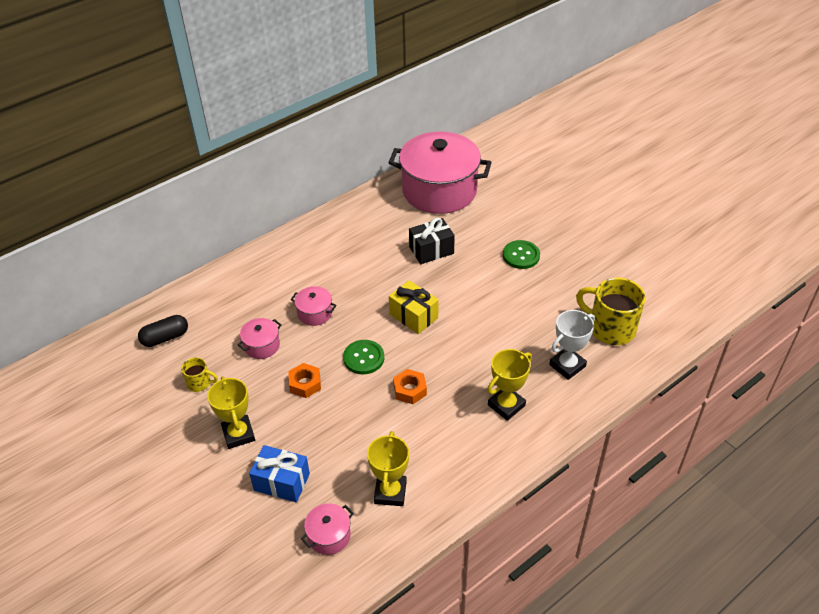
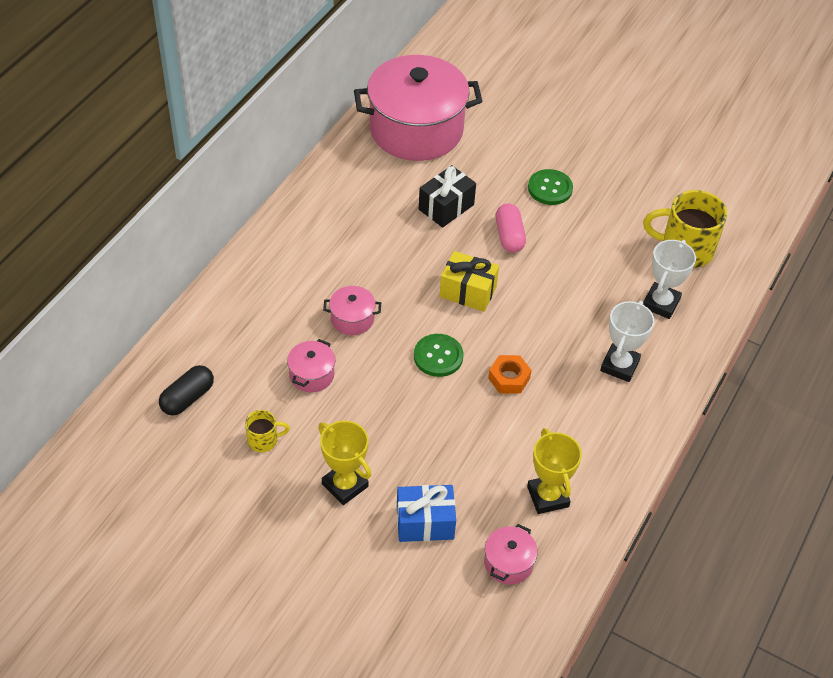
camera: 25 degrees left, 5 degrees up
orange nut [288,363,321,398] -> none
yellow trophy [487,349,532,421] -> white trophy [600,301,654,382]
none -> pink capsule [496,203,526,253]

